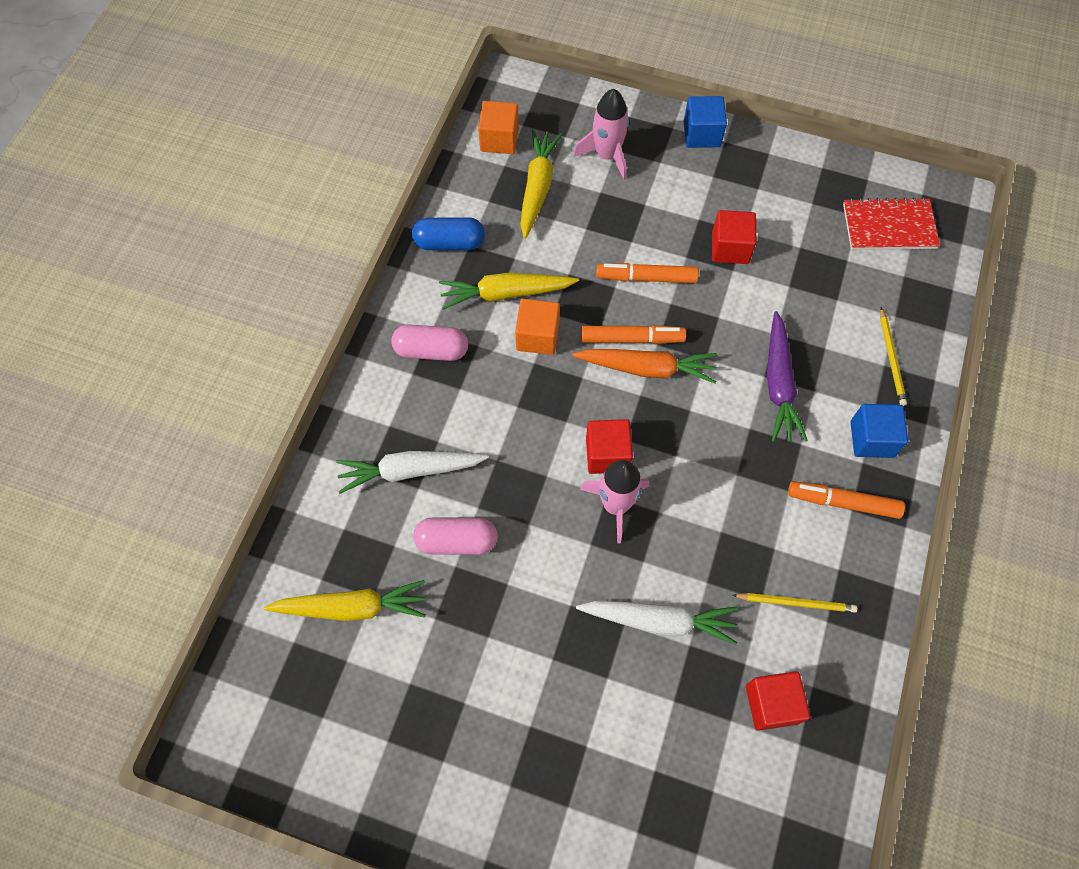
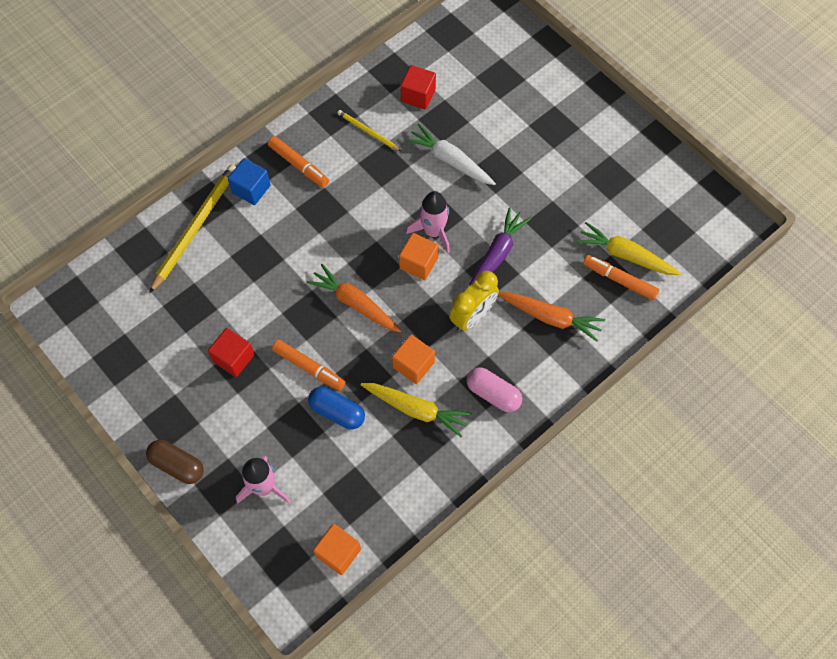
camera: 150 degrees left, 0 degrees up
white carrot [336,451,489,494] -> orange carrot [498,292,605,342]
blue capsule [412,217,485,250] -> blue capsule moved to [308,387,365,429]
pink capsule [413,517,498,555] -> none
yellow carrot [521,130,562,239] -> none
orange marker [581,325,686,344] -> orange marker moved to [583,255,659,300]
red cube [586,419,633,474] -> orange cube [399,233,439,280]
blue cube [684,96,727,148] -> brown capsule [146,440,204,484]
purple carrot [767,311,808,442] -> purple carrot moved to [469,207,531,286]
red notebook [843,197,940,250] -> none
yellow pencil [880,307,907,406] -> yellow pencil [149,164,236,294], size x1.95
none -> yellow clock [449,271,499,332]

